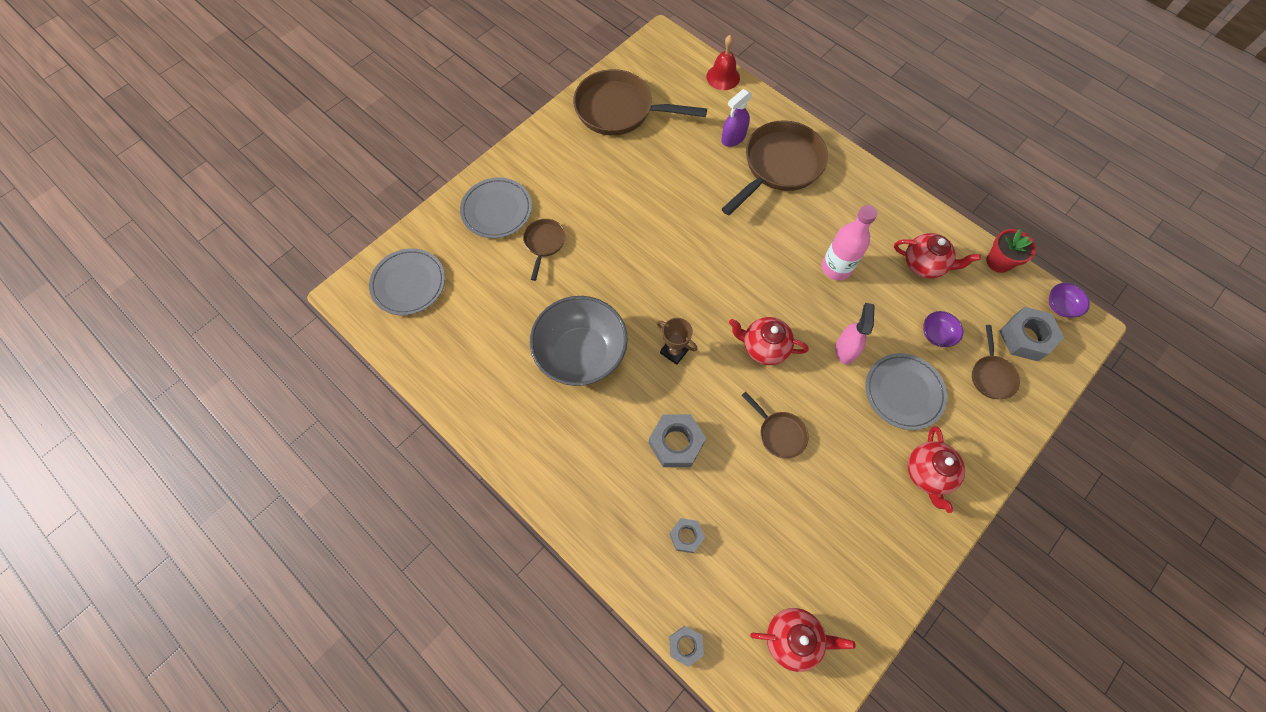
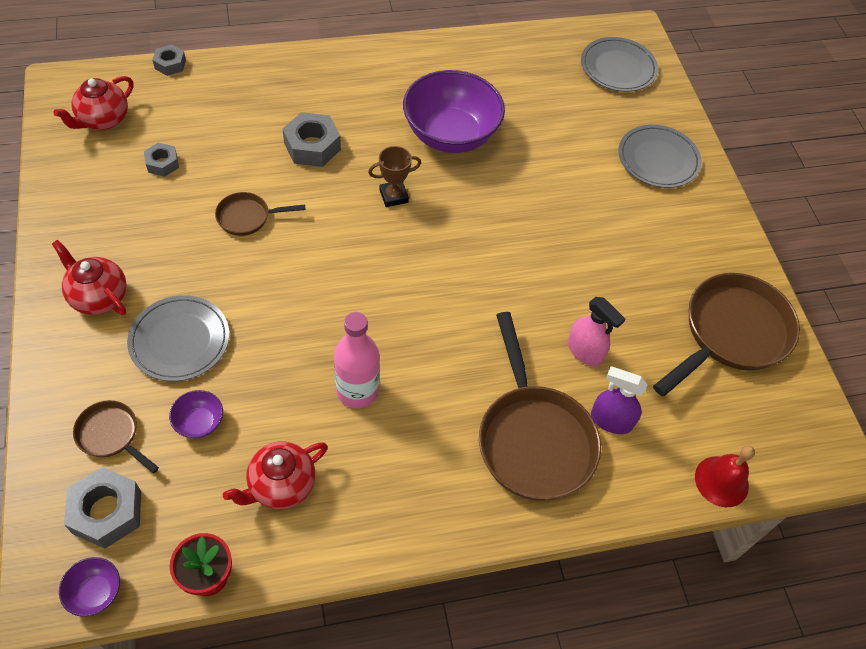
camera: 120 degrees right, 10 degrees down
brown pan [523,219,565,281] -> none
grey bowl [530,296,628,386] -> purple bowl [403,70,505,153]
grey nut [669,518,705,553] -> grey nut moved to [144,142,179,177]
purple spray bottle [721,89,752,147] -> purple spray bottle turned 60 degrees counterclockwise [591,367,648,434]
red teapot [729,317,809,365] -> none
pink spray bottle [836,303,875,364] -> pink spray bottle moved to [568,297,625,366]

